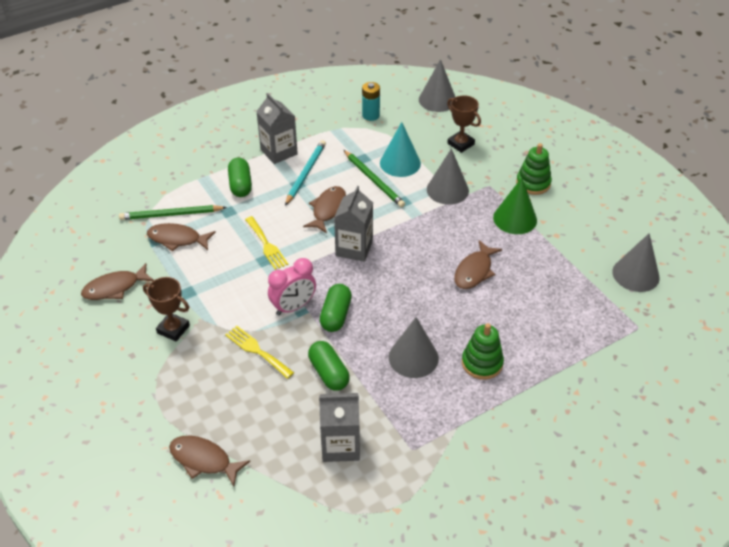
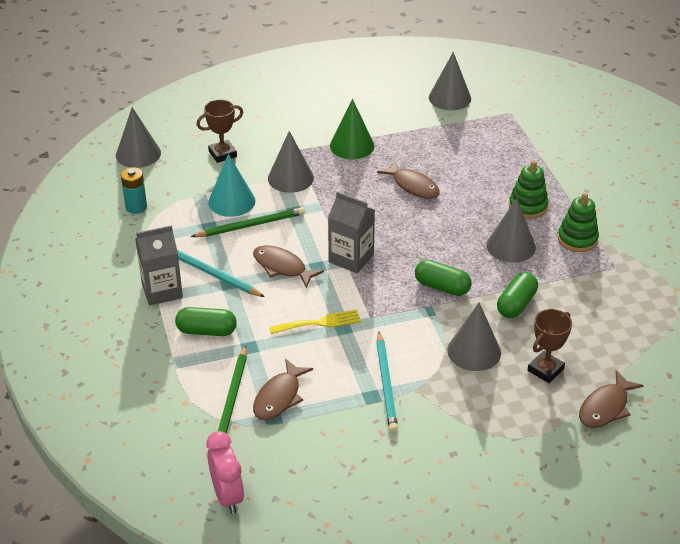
camera: 75 degrees left, 5 degrees down
brown fish [81,263,154,300] -> none
brown trophy [143,277,190,341] -> brown trophy moved to [528,309,572,383]
yellow fork [225,326,294,379] -> grey cone [447,303,501,371]
pink clock [268,258,316,315] -> pink clock moved to [207,431,244,514]
green capsule [308,341,350,391] -> green capsule turned 45 degrees counterclockwise [497,272,538,318]
grey carton [319,393,360,462] -> none
green stacking toy [516,143,552,195] -> green stacking toy moved to [558,193,599,252]
none -> turquoise pencil [377,332,398,433]

